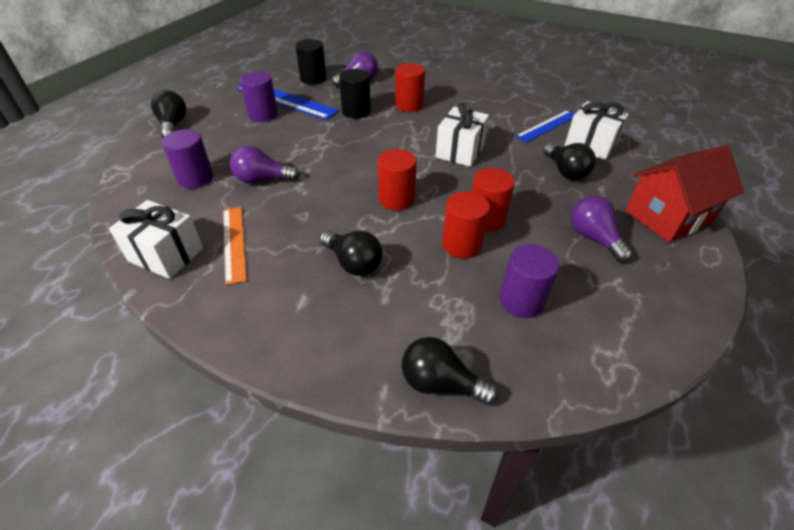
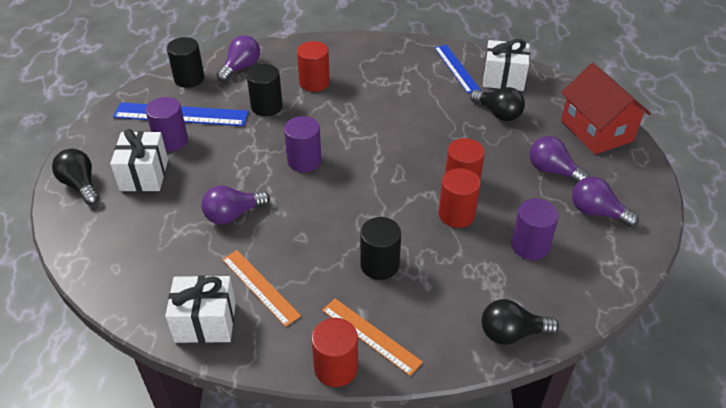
camera: 25 degrees left, 0 degrees up
purple cylinder [162,129,213,188] -> purple cylinder moved to [284,116,322,172]
black light bulb [320,230,383,276] -> black cylinder [360,217,401,280]
red cylinder [378,149,417,210] -> red cylinder moved to [311,318,358,387]
white gift [435,102,489,167] -> white gift moved to [110,129,168,192]
blue ruler [515,110,575,143] -> blue ruler turned 45 degrees counterclockwise [434,45,481,94]
red house [625,145,744,243] -> red house turned 60 degrees counterclockwise [561,63,651,154]
none -> orange ruler [322,298,423,376]
none -> purple light bulb [572,177,639,227]

